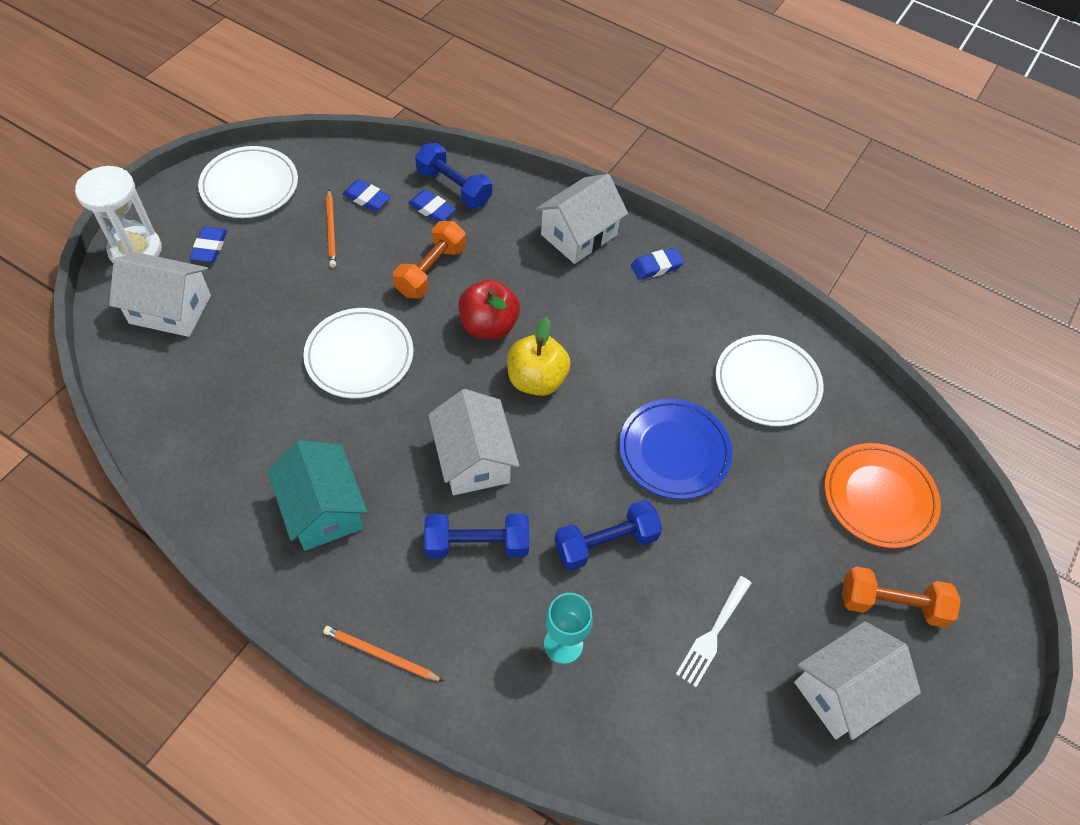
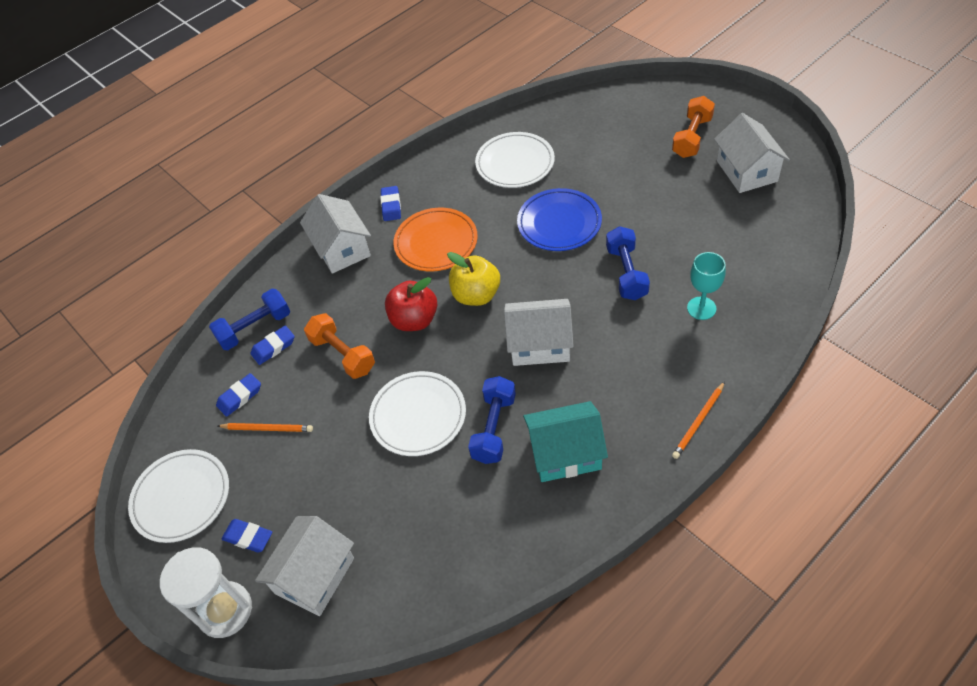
camera: 65 degrees left, 5 degrees down
blue dumbbell [424,513,529,558] -> blue dumbbell moved to [468,376,516,464]
white fork [676,576,751,687] -> none
orange plate [824,443,941,548] -> orange plate moved to [394,208,478,272]

